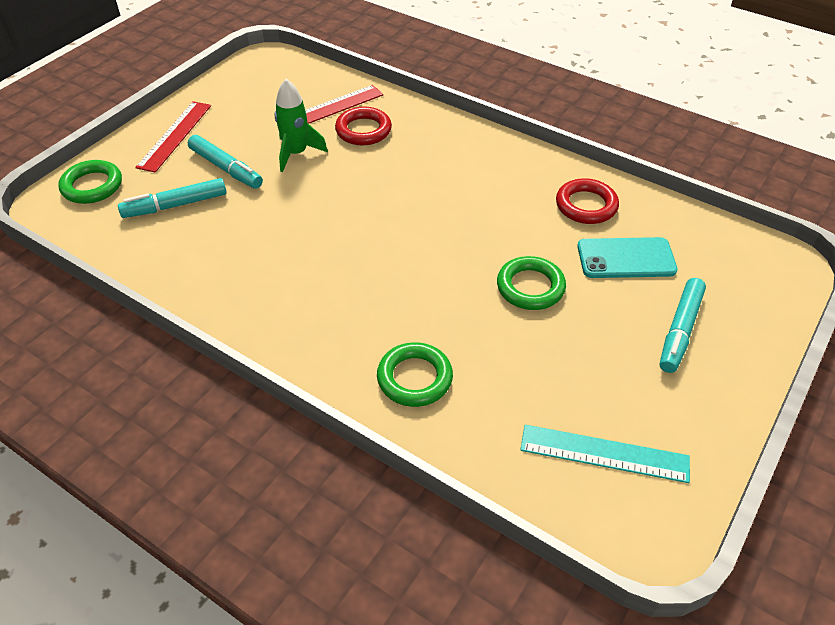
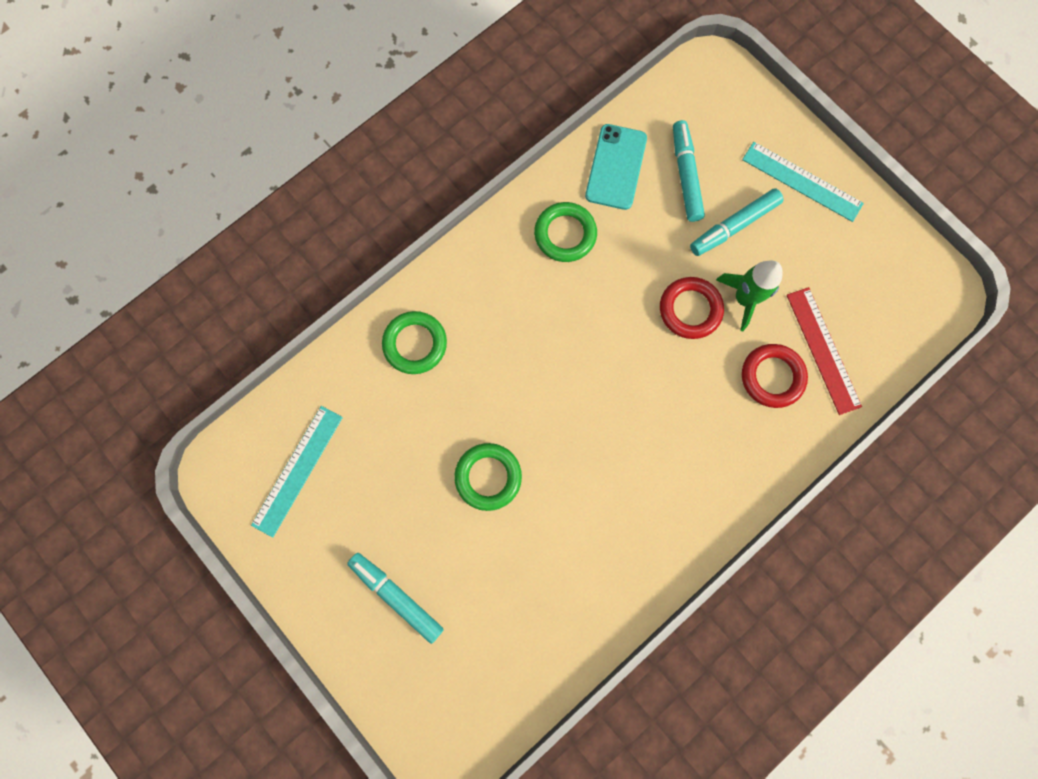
camera: 105 degrees right, 30 degrees up
green ring [58,160,122,204] -> green ring moved to [534,202,597,262]
red ruler [135,101,211,173] -> turquoise ruler [742,142,864,222]
red ring [556,178,619,224] -> red ring moved to [660,277,724,339]
turquoise phone [577,237,678,278] -> turquoise phone moved to [585,124,647,210]

